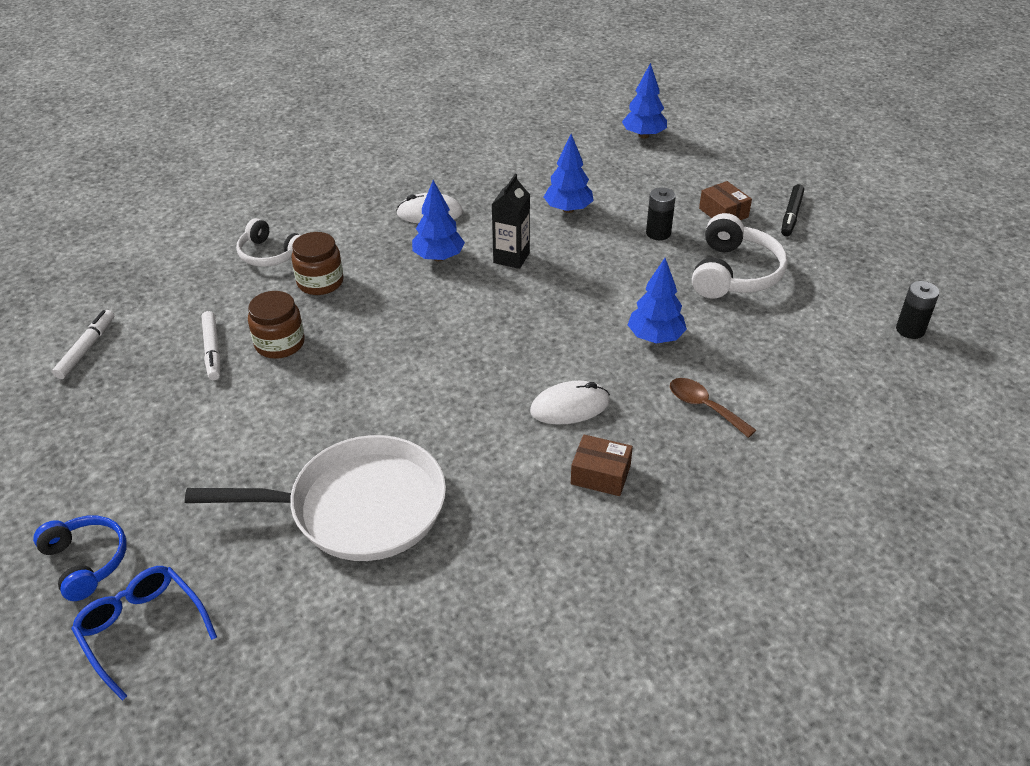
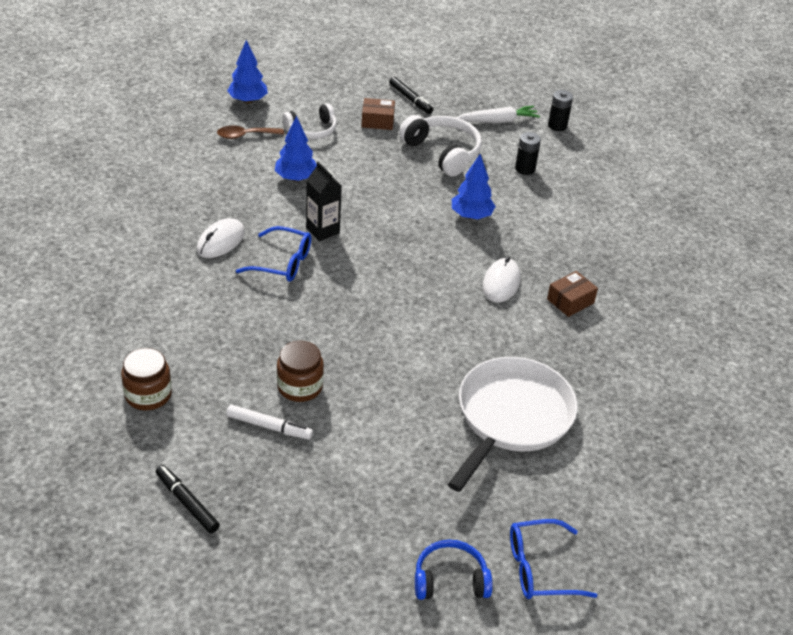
camera: 60 degrees left, 0 degrees up
white marker [52,310,114,379] -> black marker [156,465,220,533]
white headphones [236,218,301,267] -> white headphones moved to [283,104,337,139]
brown jar [292,232,344,295] -> brown jar moved to [121,348,172,410]
blue tree [412,180,465,261] -> blue glasses [236,226,311,281]
black battery [646,187,676,240] -> black battery moved to [515,132,541,175]
brown spoon [670,378,756,438] -> brown spoon moved to [217,126,284,139]
none -> white carrot [456,106,540,123]

